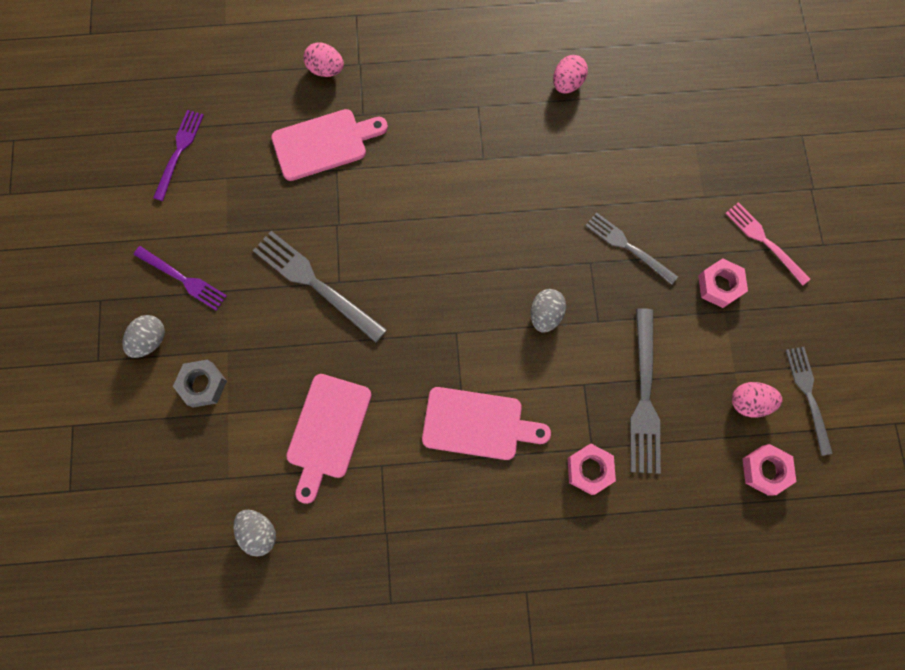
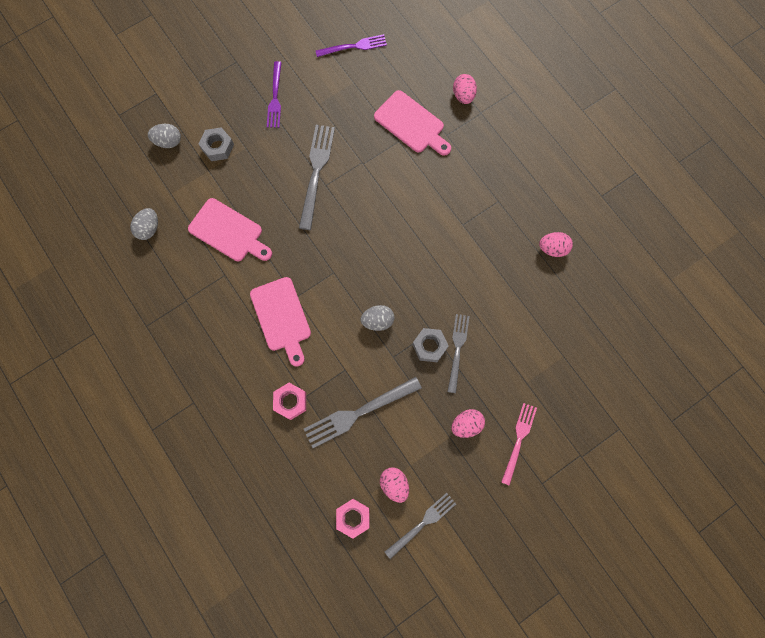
camera: 60 degrees right, 0 degrees up
grey egg [122,315,165,358] -> grey egg moved to [148,124,181,148]
pink cutting board [286,374,372,504] -> pink cutting board turned 135 degrees counterclockwise [188,198,272,261]
pink nut [698,258,748,308] -> pink egg [451,409,485,438]
none -> grey nut [412,328,449,362]

